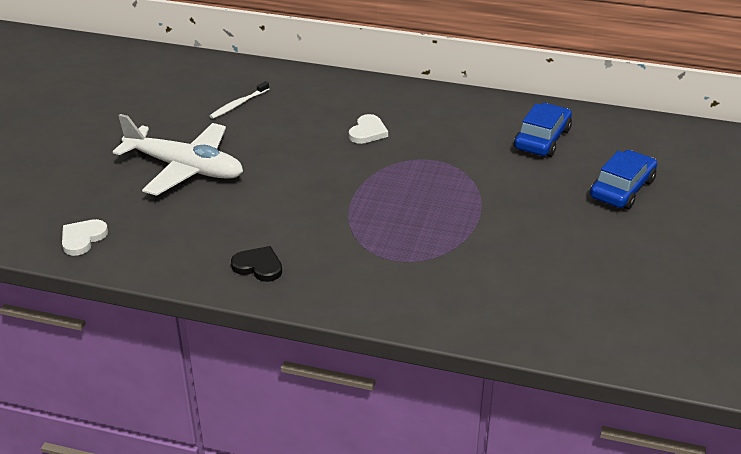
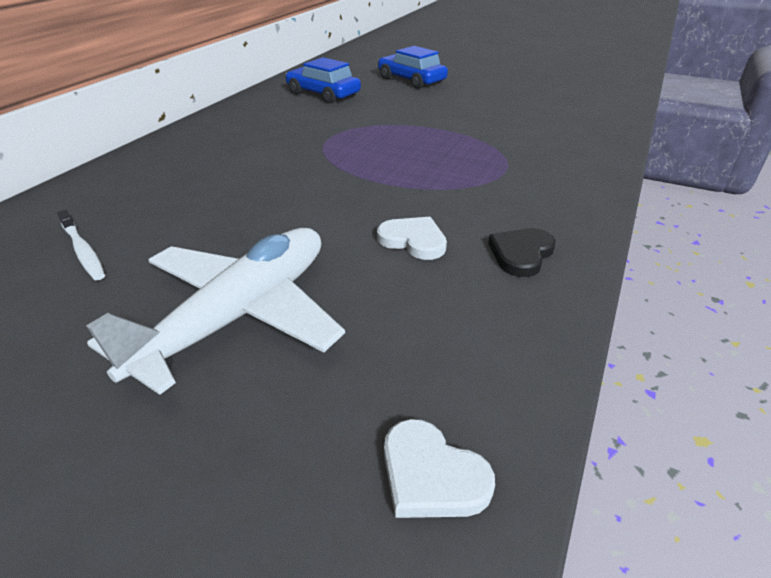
camera: 80 degrees left, 0 degrees up
white heart [349,114,388,144] -> white heart moved to [377,217,447,260]

